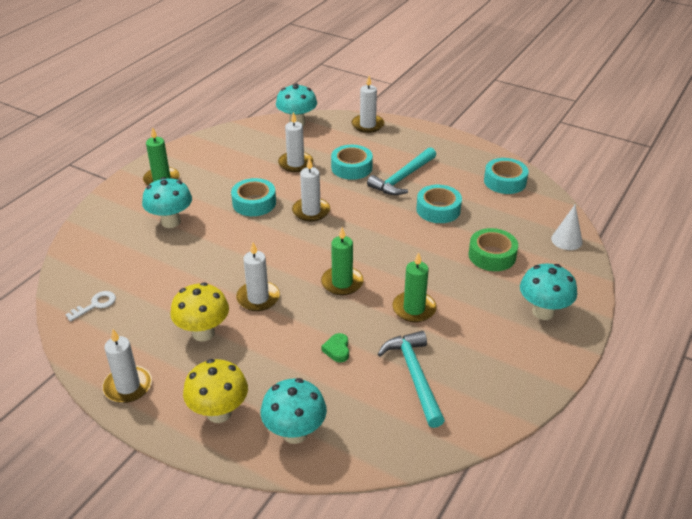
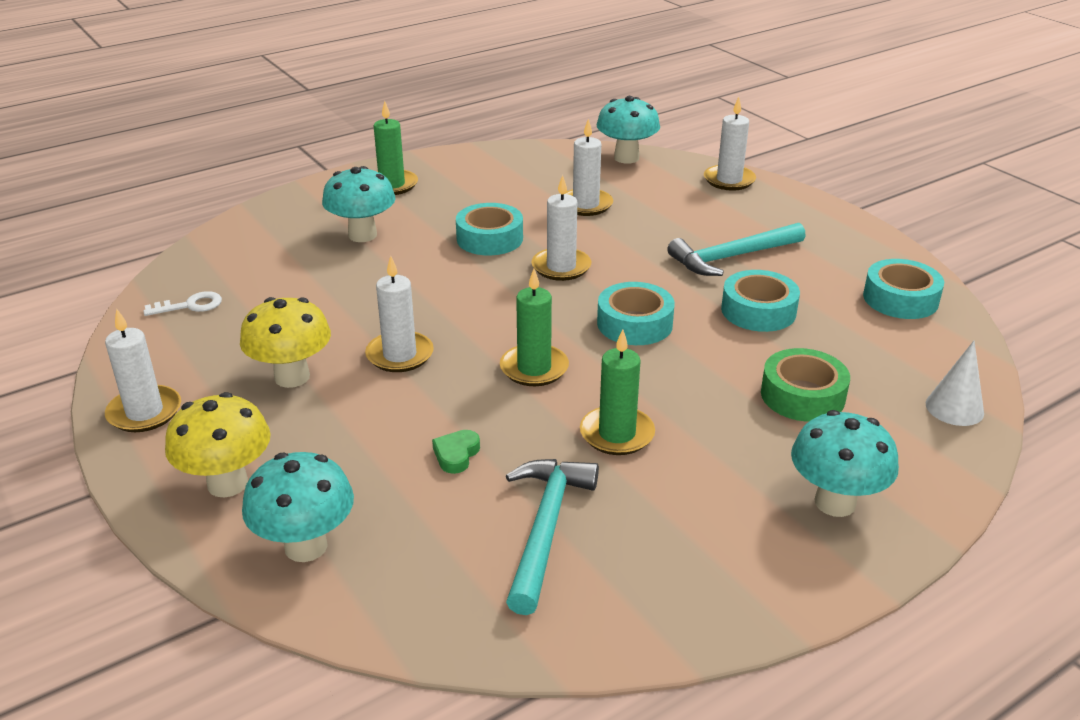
camera: 25 degrees right, 5 degrees down
turquoise tape [331,145,373,180] -> turquoise tape moved to [597,282,675,345]

